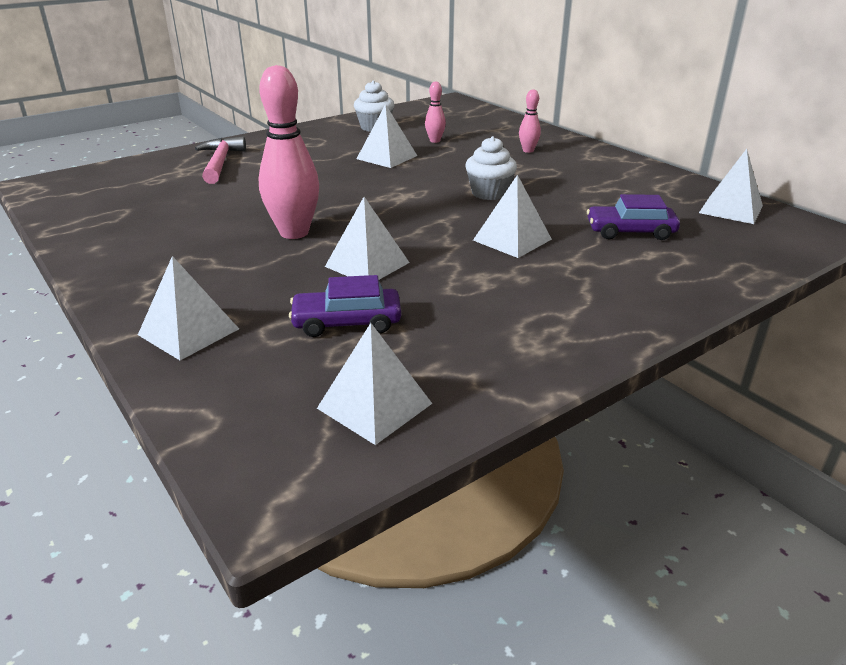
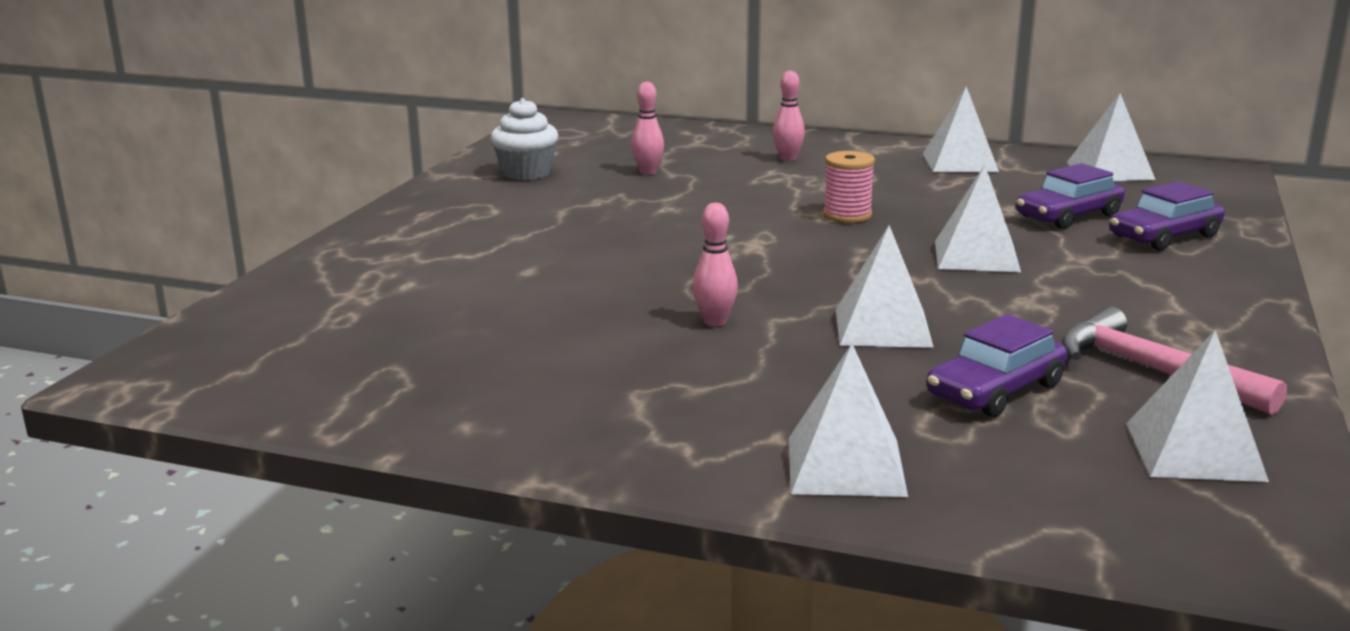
camera: 35 degrees left, 10 degrees down
pink hammer [195,136,246,184] -> pink hammer moved to [1062,307,1287,415]
pink bowling pin [258,65,319,239] -> pink bowling pin [693,203,738,326], size x0.48
white pyramid [357,104,417,168] -> white pyramid moved to [923,86,999,172]
white cupcake [465,136,517,200] -> pink spool [823,151,875,223]
none -> purple car [1109,181,1225,250]

